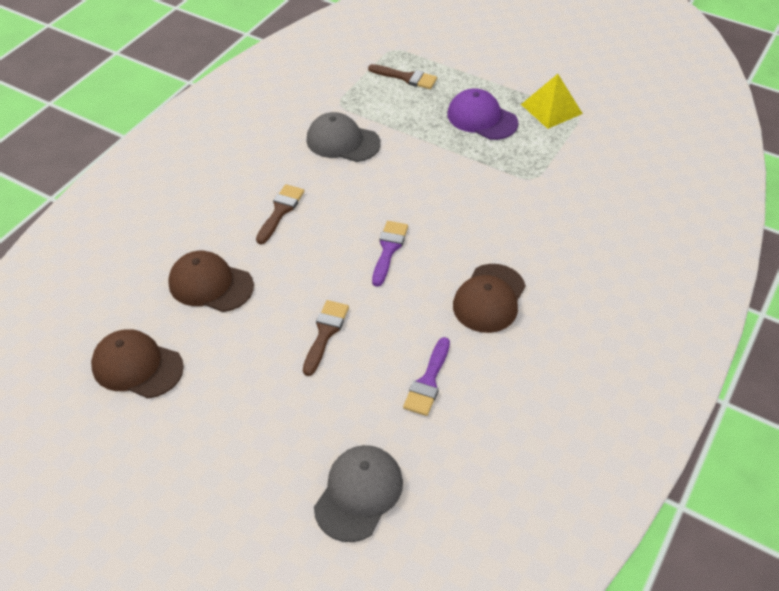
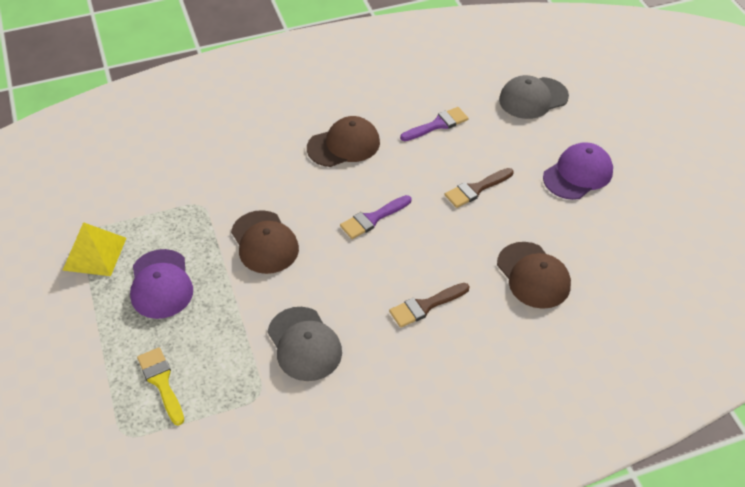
camera: 140 degrees left, 0 degrees up
brown cap [91,329,184,398] -> brown cap moved to [231,210,299,274]
brown brush [368,64,437,89] -> yellow brush [137,347,184,426]
none -> purple cap [543,142,613,200]

